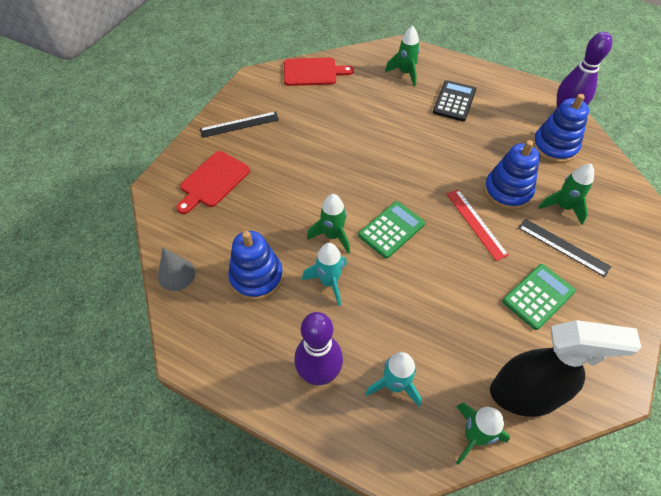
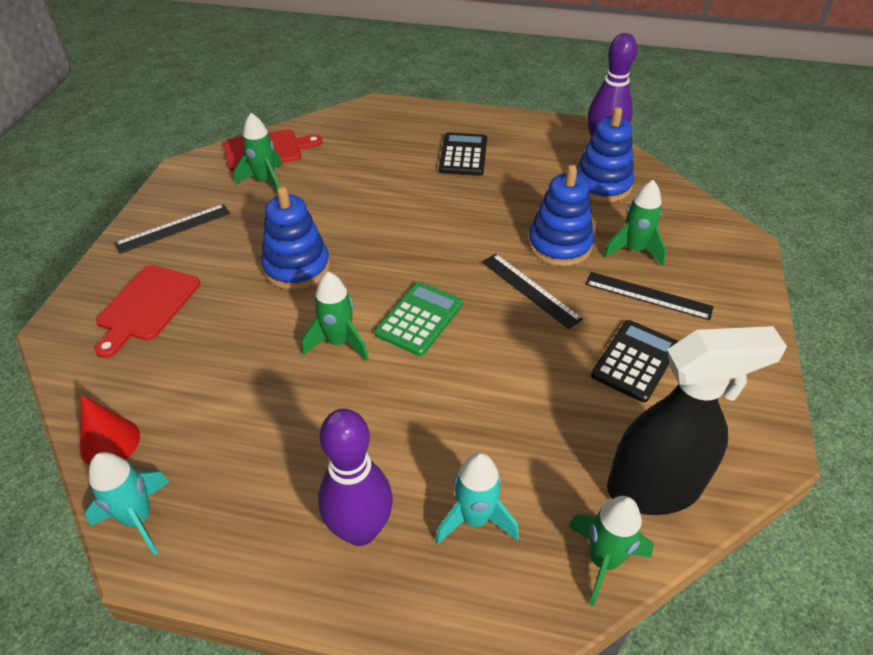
camera: 15 degrees left, 10 degrees down
grey cone [158,248,195,291] -> red cone [80,394,140,465]
blue stacking toy [228,231,283,300] -> blue stacking toy moved to [261,186,330,290]
turquoise rocket [302,243,347,306] -> turquoise rocket moved to [85,452,169,555]
green rocket [385,26,420,86] -> green rocket moved to [234,113,282,193]
red ruler [446,189,509,261] -> black ruler [482,254,583,329]
green calculator [502,264,576,330] -> black calculator [591,320,679,402]

